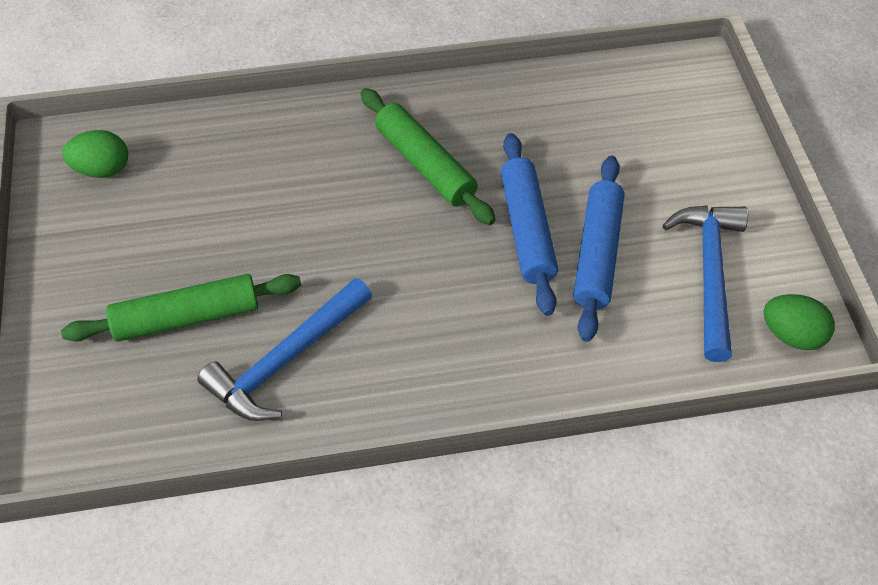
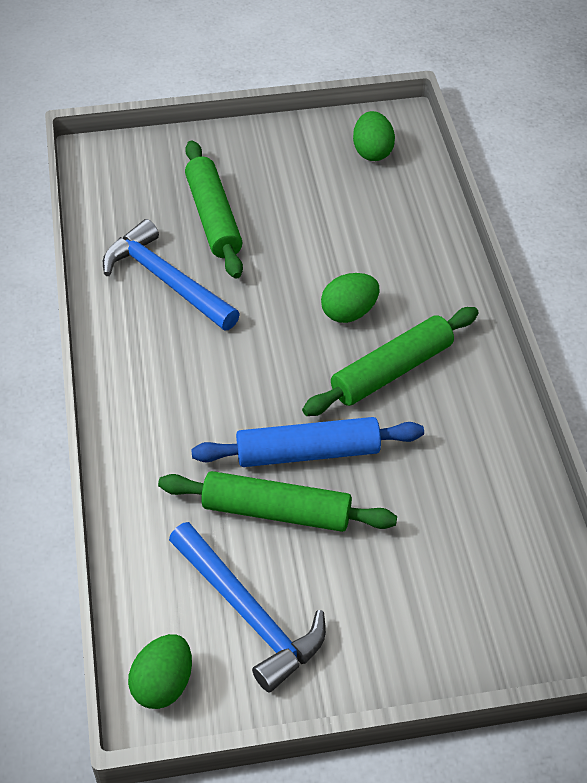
camera: 90 degrees right, 5 degrees down
blue rolling pin [573,156,625,342] -> green rolling pin [158,471,397,532]
blue hammer [662,205,748,362] -> blue hammer turned 45 degrees clockwise [169,522,326,693]
none -> green egg [321,273,379,323]

